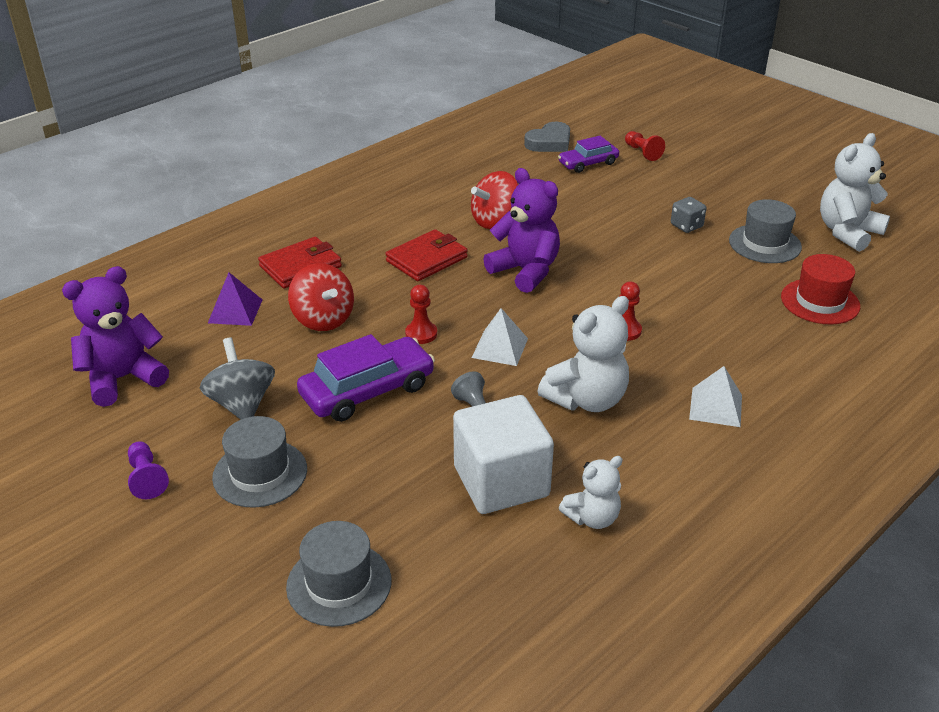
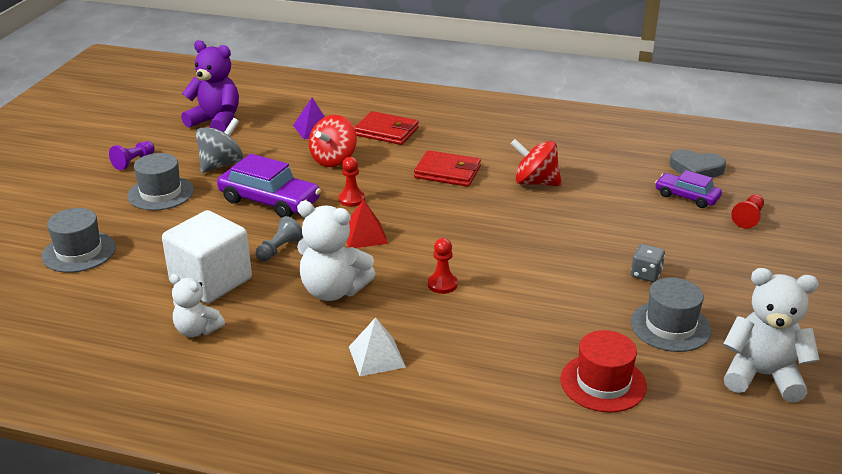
camera: 60 degrees right, 5 degrees down
white pyramid [472,308,528,366] -> red pyramid [347,199,388,248]
purple teddy bear [483,168,560,293] -> none

